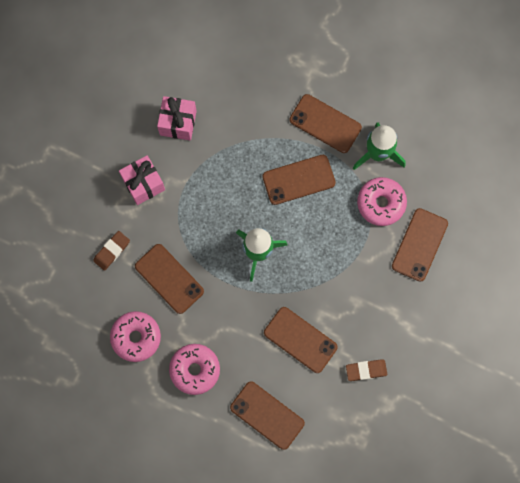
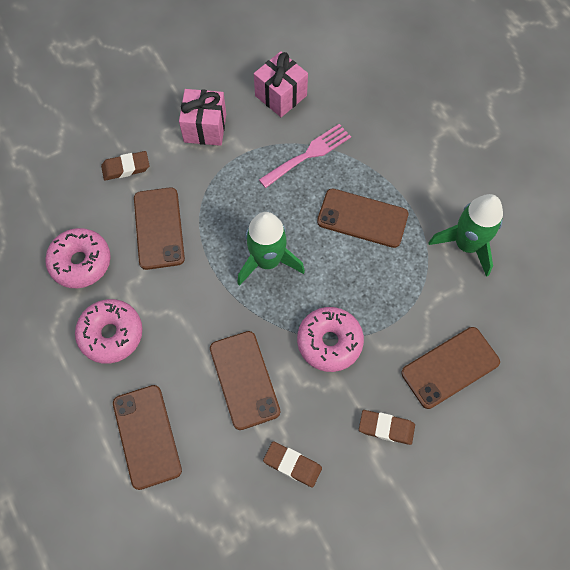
camera: 35 degrees right, 10 degrees down
brown phone [289,94,362,153] -> none
pink donut [357,177,407,226] -> pink donut moved to [297,307,364,372]
none -> pink fork [259,124,351,188]
none -> brown eraser [359,410,415,445]

